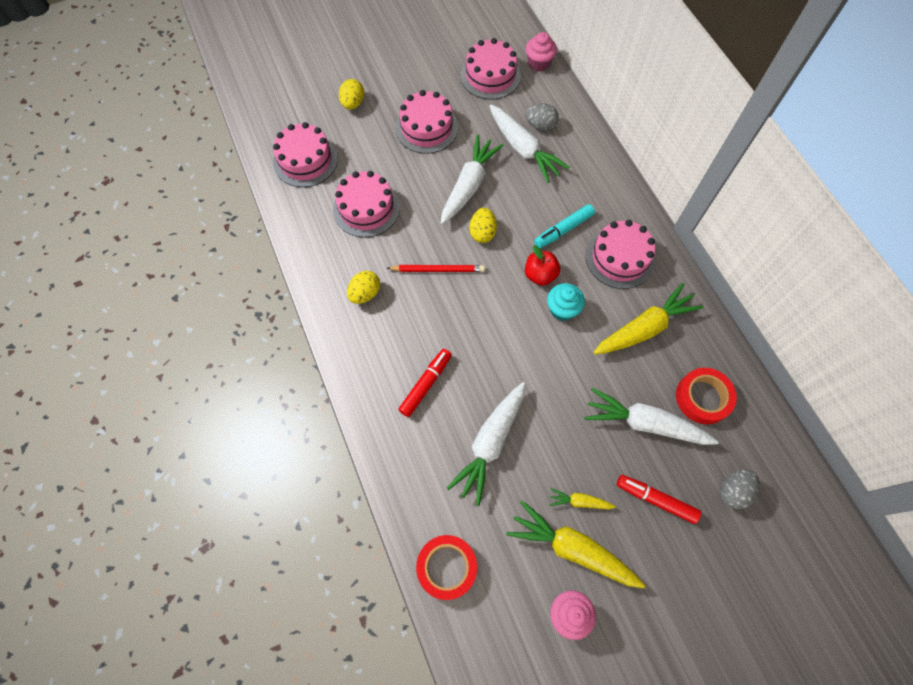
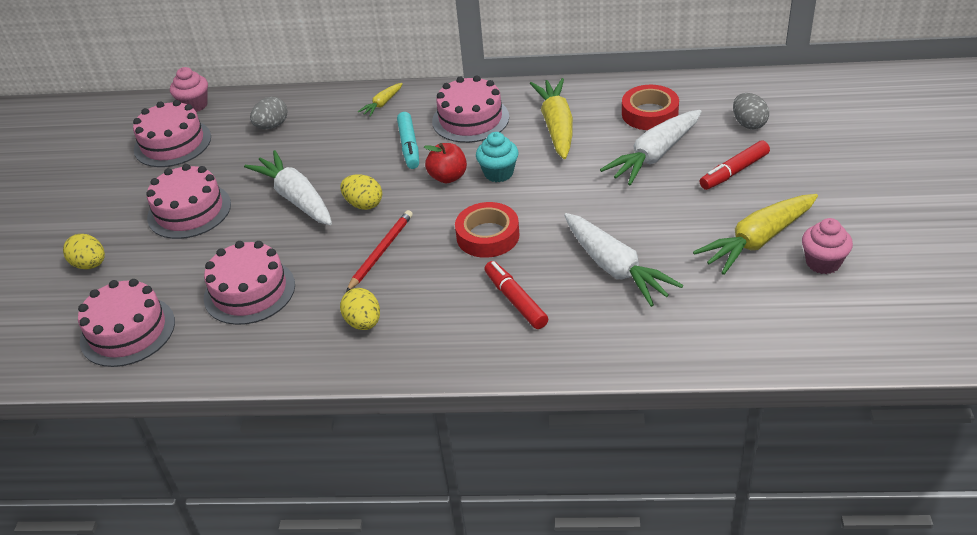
camera: 60 degrees left, 25 degrees down
red tape [416,535,477,600] -> red tape moved to [455,202,520,258]
white carrot [490,105,570,183] -> none
yellow carrot [549,488,616,509] -> yellow carrot moved to [358,83,403,117]

